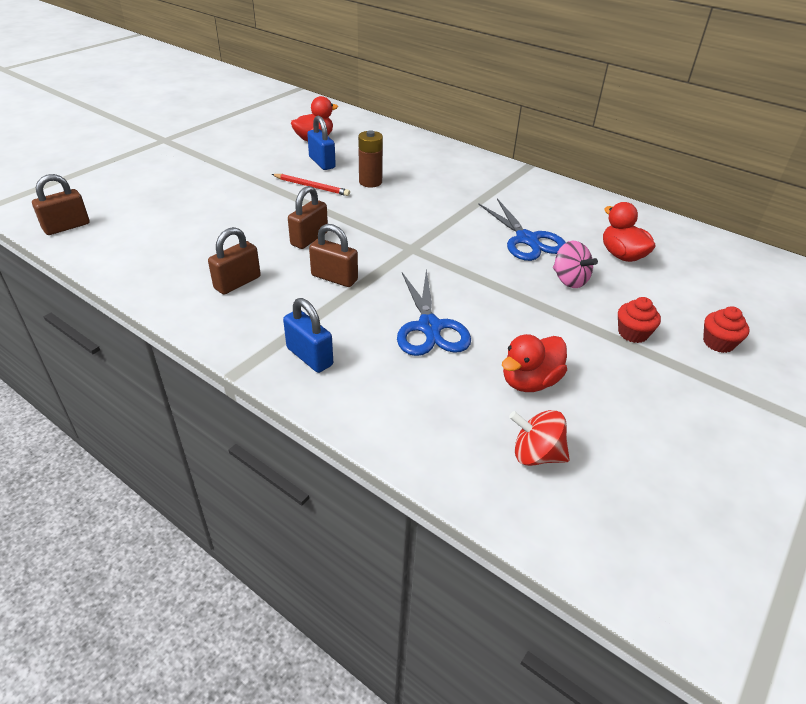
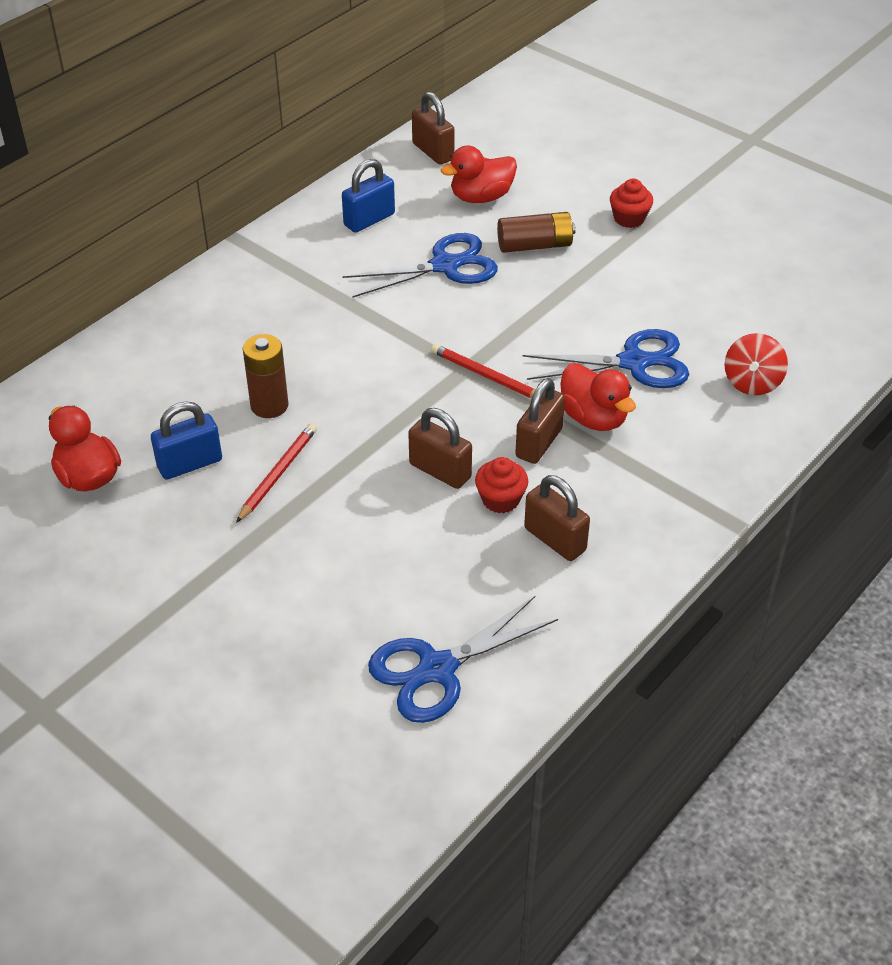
camera: 85 degrees left, 5 degrees up
brown padlock [32,174,89,235] -> brown padlock moved to [412,92,455,165]
blue padlock [283,298,333,373] -> blue padlock moved to [342,159,395,233]
red duck [502,334,567,392] -> red duck moved to [560,363,636,431]
red spinning top [509,410,570,466] -> red spinning top moved to [724,333,788,395]
pink spinning top [553,241,598,288] -> brown battery [497,212,576,253]
red cupcake [703,306,750,353] -> red cupcake moved to [475,457,528,513]
none -> blue scissors [368,595,558,723]
none -> red pencil [431,344,535,398]

